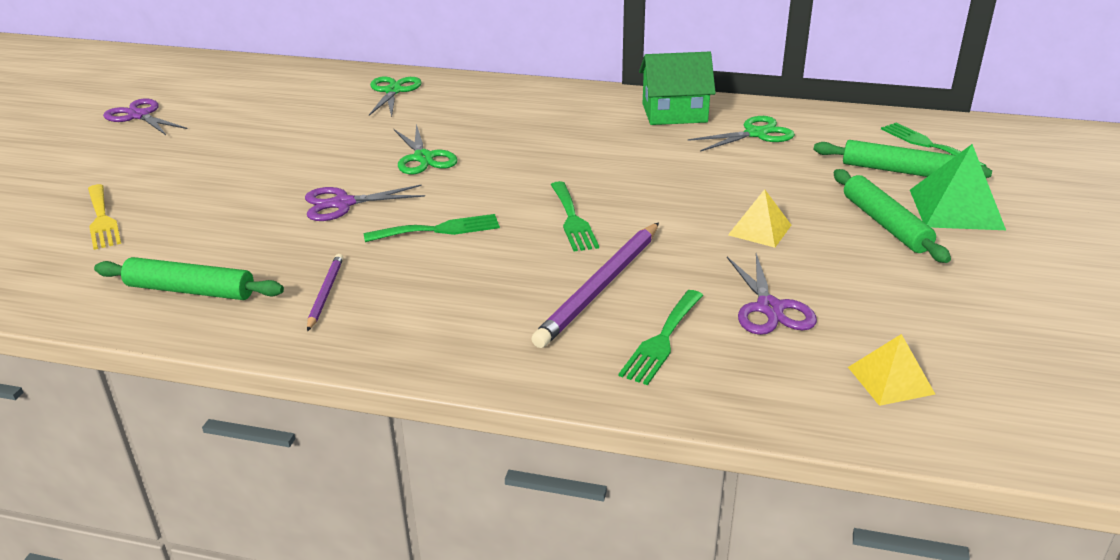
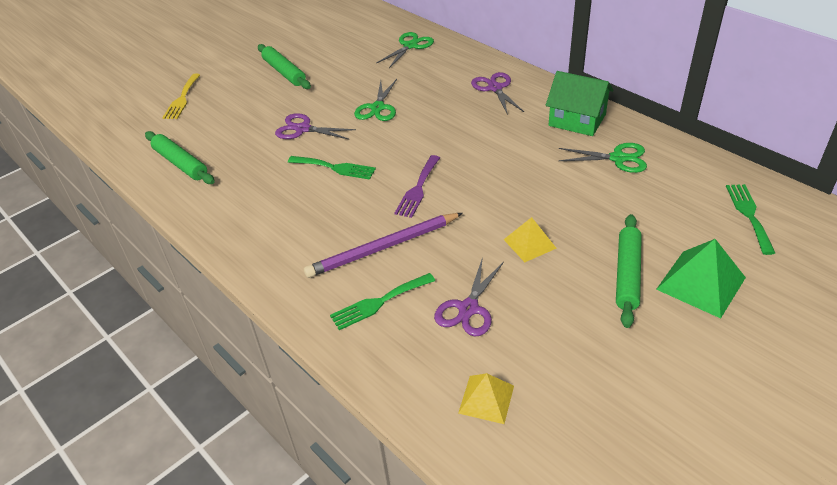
camera: 35 degrees right, 10 degrees up
purple scissors [103,98,187,135] -> purple scissors moved to [471,72,524,115]
purple pencil [307,254,343,331] -> none
green fork [551,181,599,251] -> purple fork [394,155,440,218]
green rolling pin [814,140,992,178] -> green rolling pin moved to [258,44,311,89]

